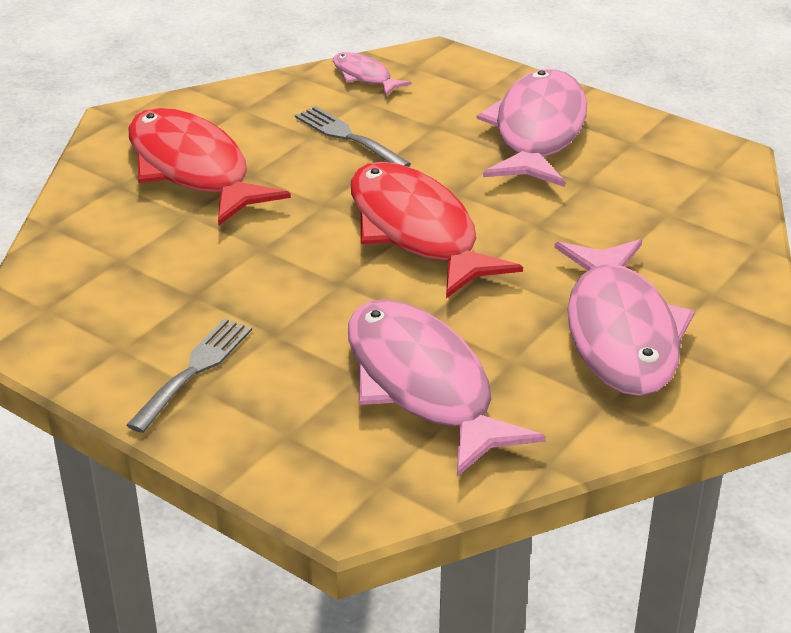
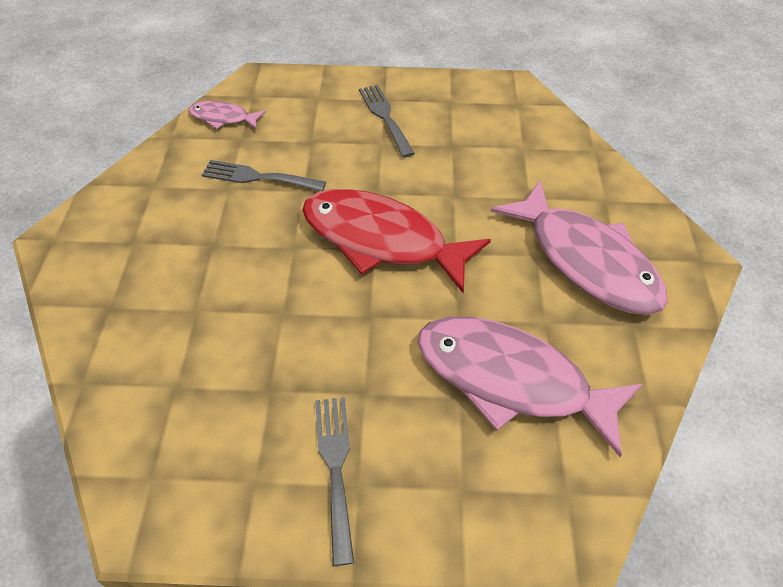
camera: 35 degrees left, 15 degrees up
red fish [129,108,291,226] -> none
pink fish [476,69,587,187] -> grey fork [359,85,415,158]

